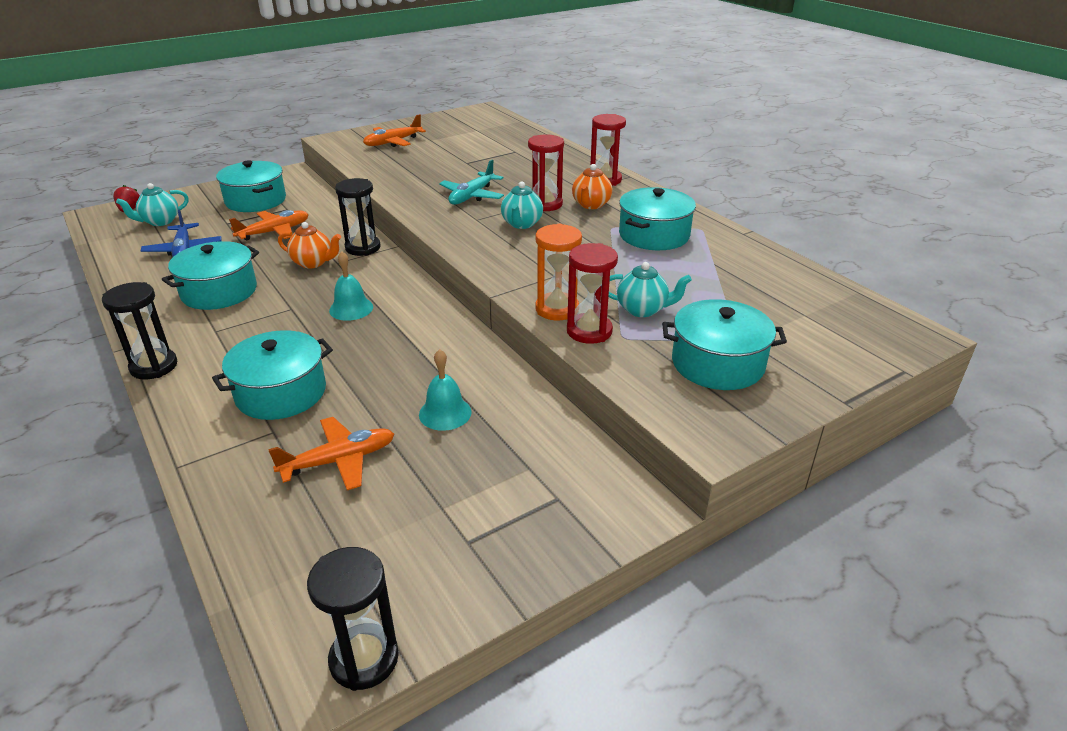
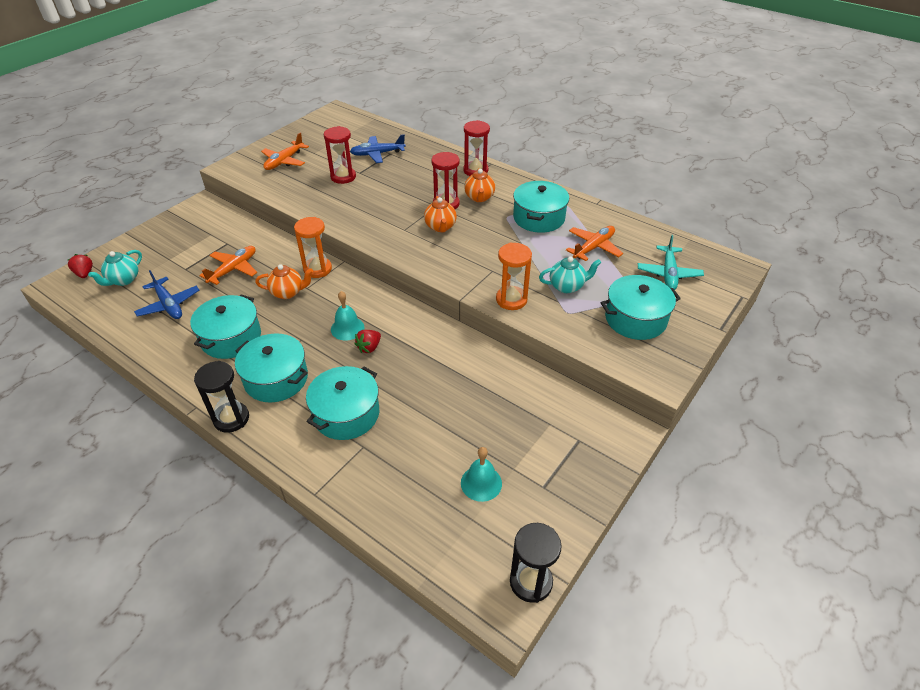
camera: 20 degrees left, 10 degrees up
turquoise pot [216,160,286,212] -> turquoise pot moved to [235,333,308,402]
orange plane [268,417,394,490] -> orange plane moved to [566,226,623,261]
black hourglass [335,178,381,256] -> orange hourglass [294,217,332,278]
turquoise bell [419,349,472,431] -> turquoise bell moved to [461,447,502,502]
turquoise plane [439,160,504,205] -> turquoise plane moved to [638,235,704,290]
turquoise teapot [501,182,543,229] -> orange teapot [424,196,457,232]
red hourglass [567,243,618,344] -> red hourglass moved to [324,126,356,184]
none -> blue plane [350,134,405,163]
none -> red strawberry [355,330,381,353]

